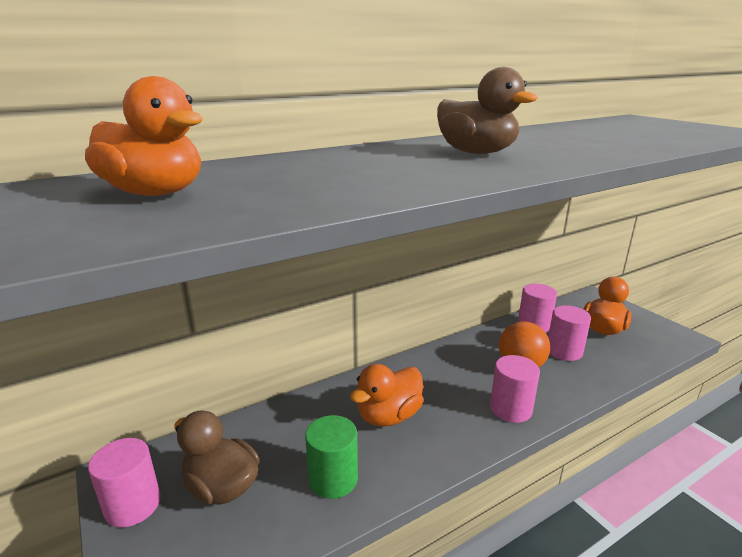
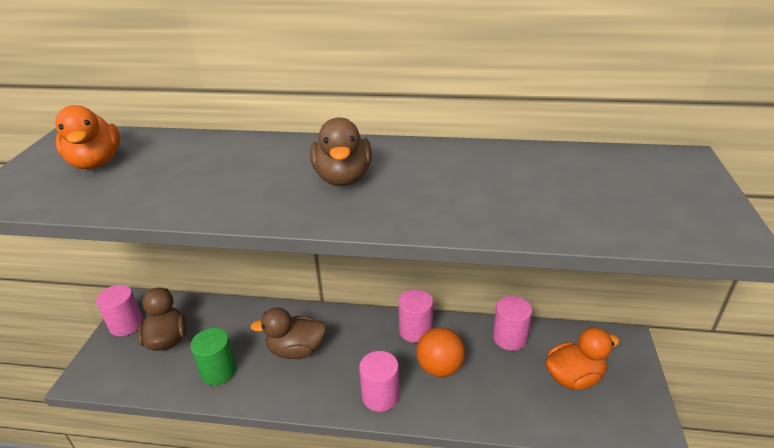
camera: 40 degrees right, 10 degrees up
orange duck [350,364,424,427] -> brown duck [250,307,327,359]
pink cylinder [548,305,591,361] -> pink cylinder moved to [398,289,433,343]

